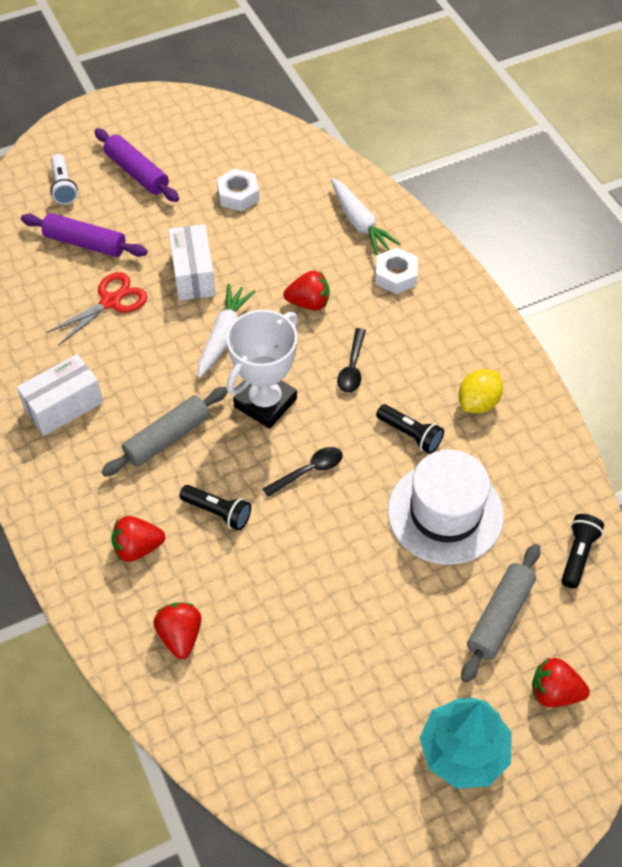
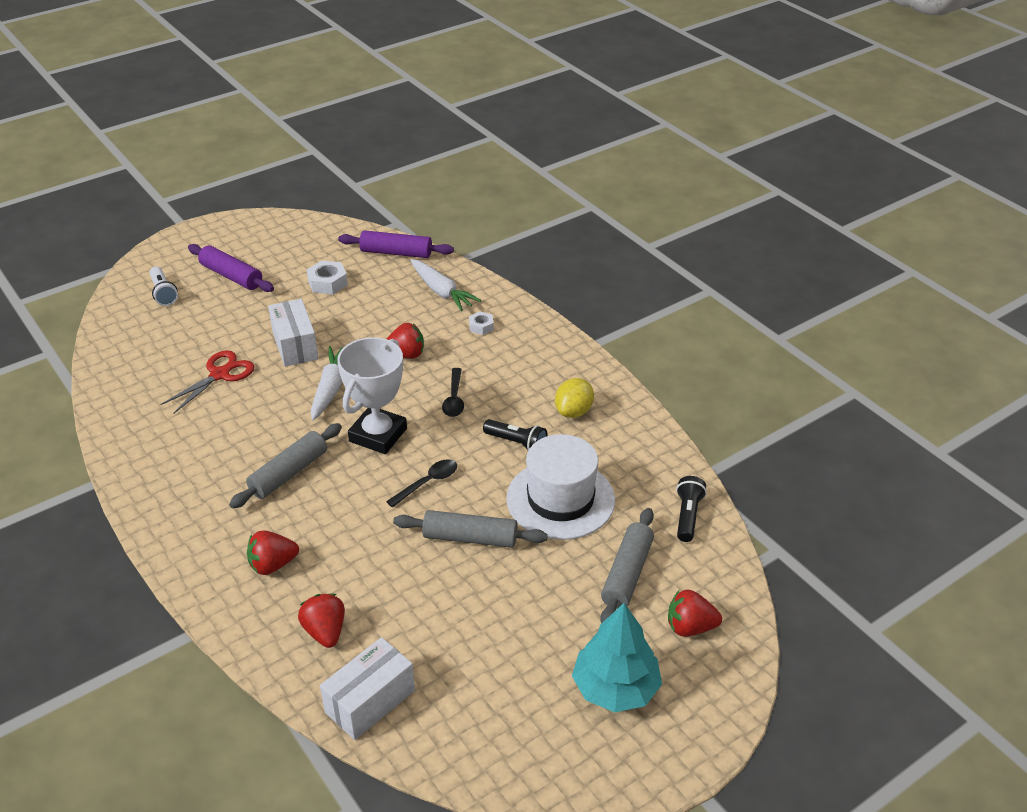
camera: 10 degrees left, 15 degrees down
white box [17,354,103,436] -> white box moved to [320,637,415,740]
purple rolling pin [21,213,148,257] -> purple rolling pin moved to [338,230,454,258]
black flashlight [179,485,251,531] -> none
white nut [375,247,418,294] -> white nut [469,311,494,335], size x0.62
none -> grey rolling pin [393,510,548,548]

